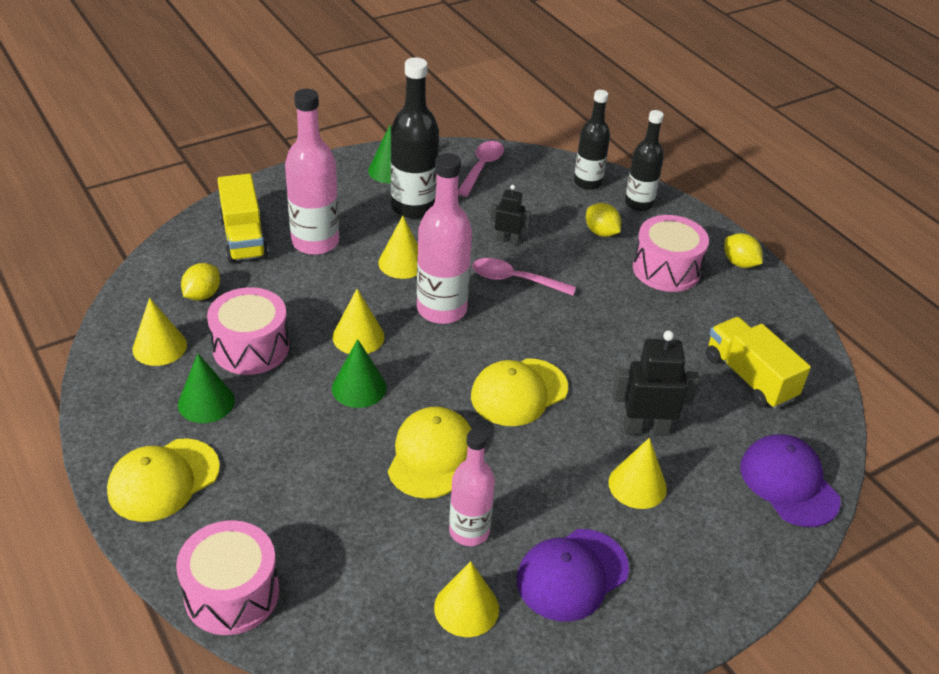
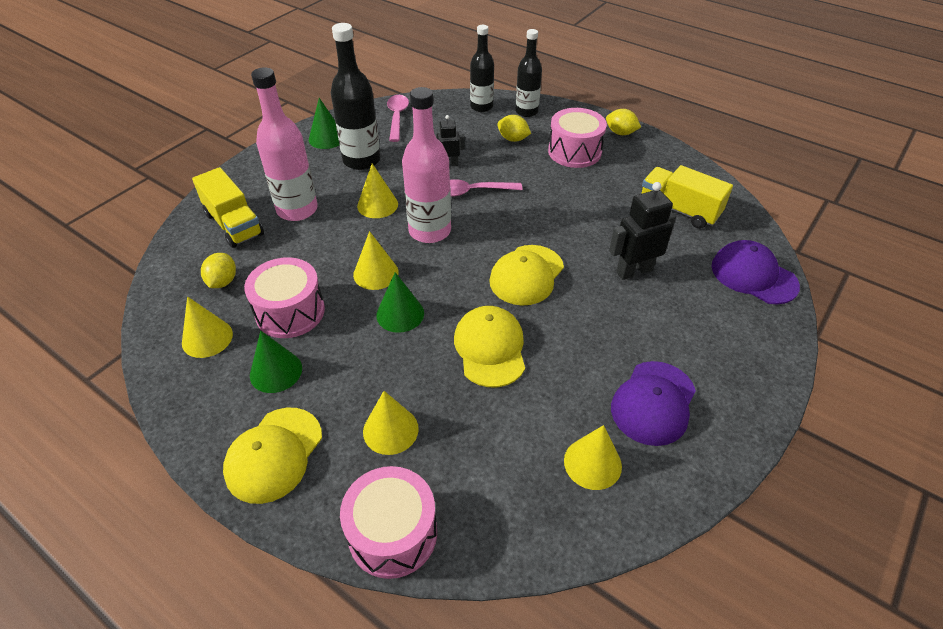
camera: 20 degrees left, 5 degrees up
pink bottle [449,429,495,546] -> none
yellow cone [608,438,667,509] -> yellow cone moved to [363,391,419,455]

